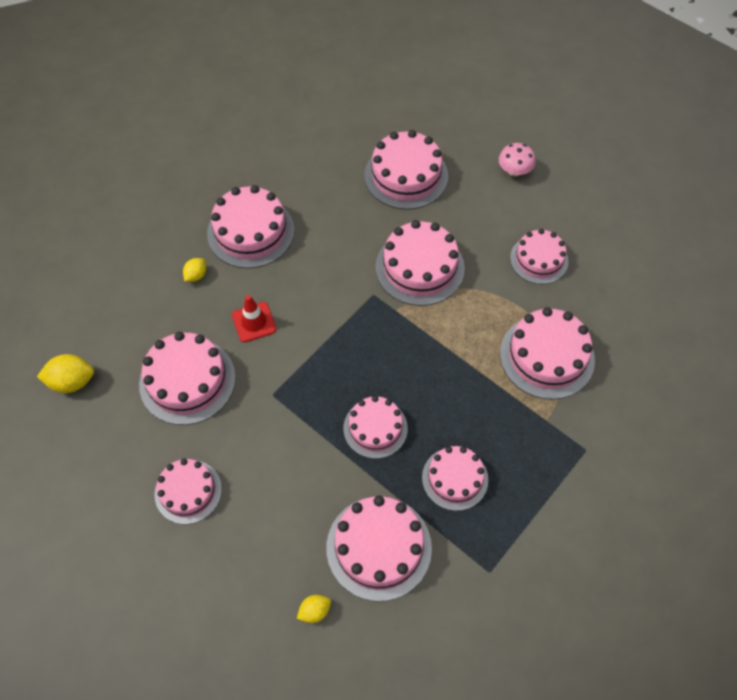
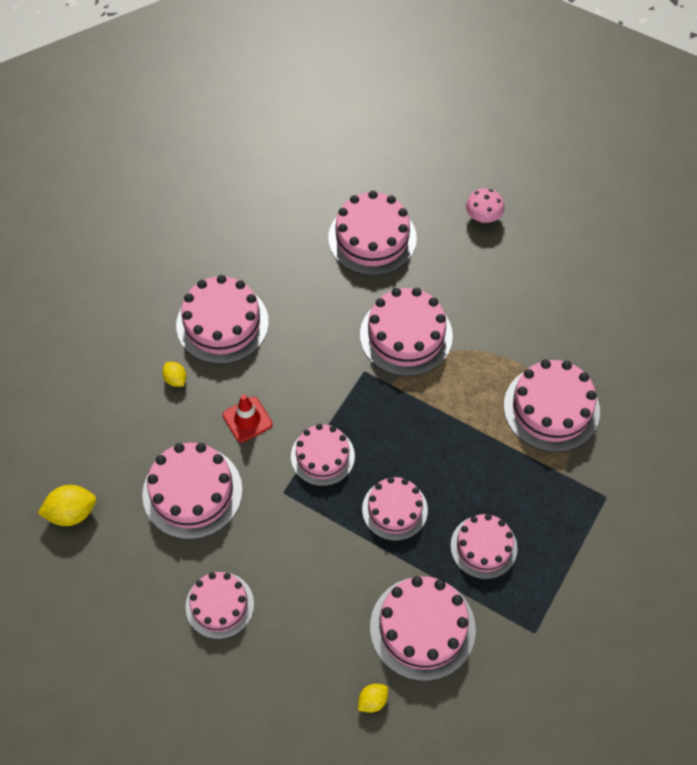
camera: 10 degrees left, 0 degrees up
yellow lemon [183,258,206,282] -> yellow lemon turned 60 degrees counterclockwise [162,362,187,387]
pink cake [510,229,568,284] -> pink cake moved to [291,424,355,486]

